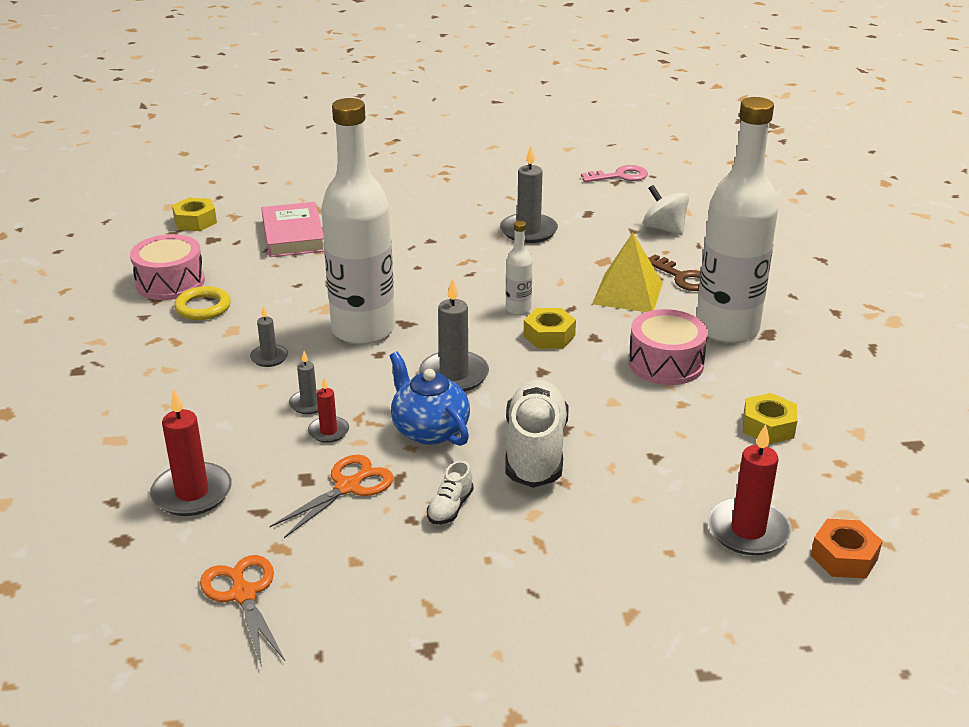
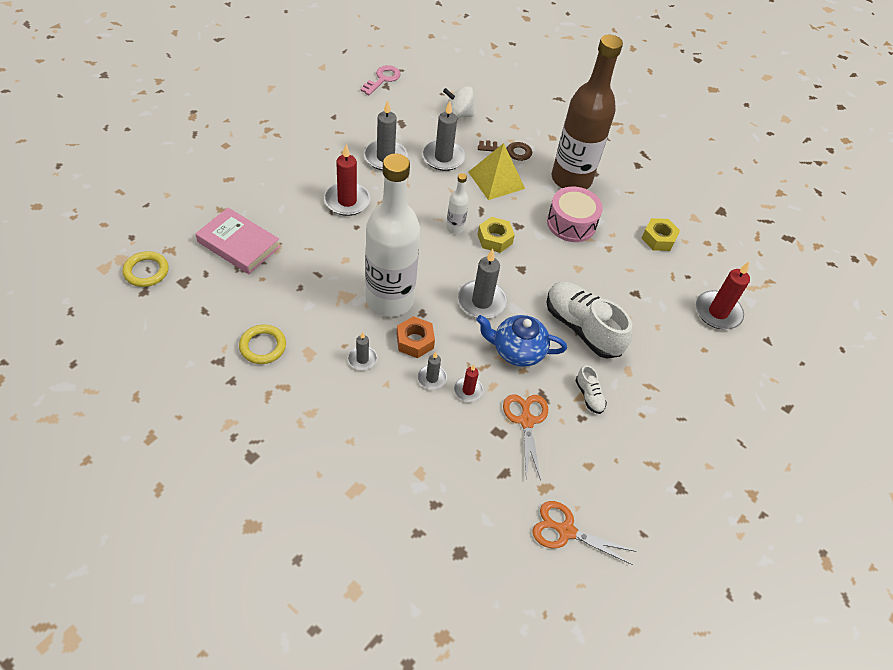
camera: 50 degrees left, 20 degrees up
pink drum [130,234,205,300] -> none
red candle [150,389,232,516] -> red candle moved to [324,144,370,216]
yellow nut [172,197,217,231] -> yellow ring [122,251,169,287]
white bottle [696,97,778,343] -> brown bottle [552,35,623,189]
orange nut [811,519,882,579] -> orange nut moved to [396,316,435,358]
none -> grey candle [422,101,466,171]

